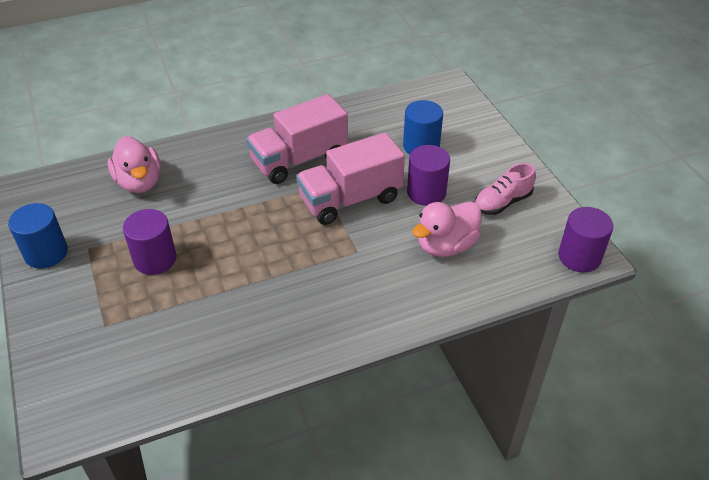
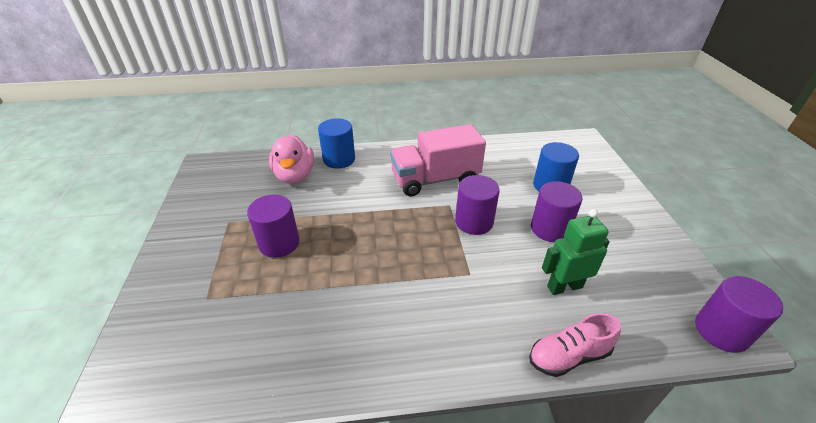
camera: 15 degrees right, 5 degrees down
blue cylinder [8,203,68,269] -> blue cylinder moved to [318,118,355,169]
pink truck [296,132,405,225] -> purple cylinder [455,175,500,235]
pink duck [412,201,481,257] -> green robot [542,209,610,295]
pink shoe [475,163,536,215] -> pink shoe moved to [529,313,621,377]

